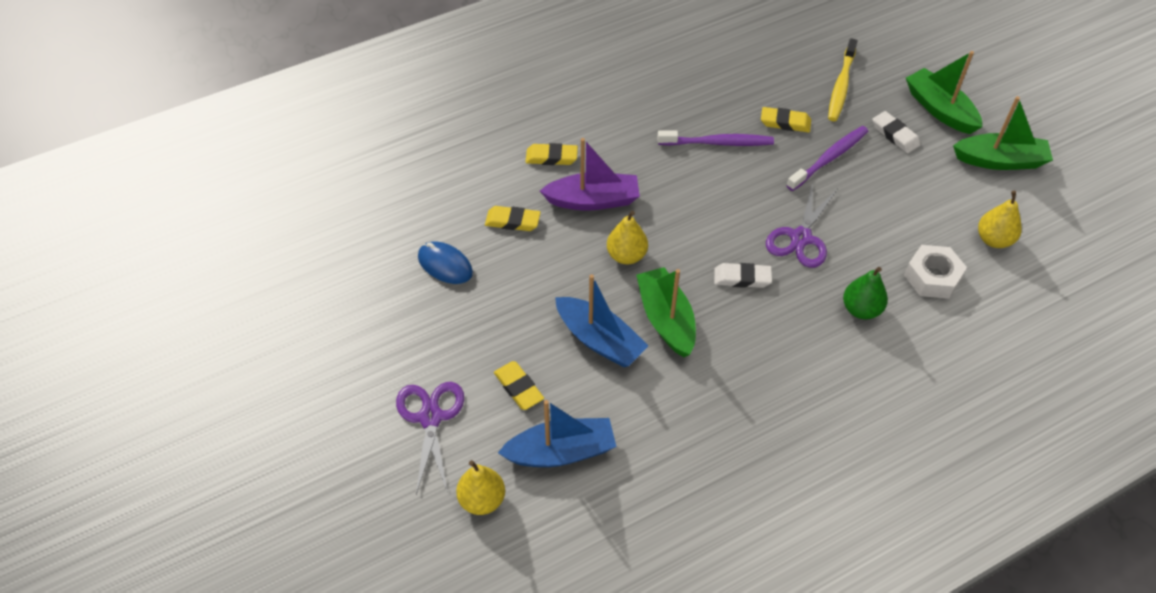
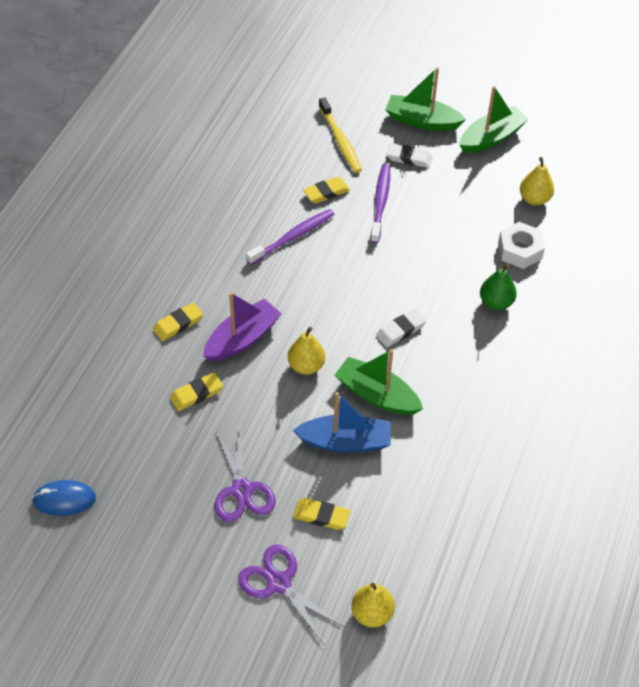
camera: 40 degrees left, 0 degrees up
blue mouse [418,241,473,284] -> blue mouse moved to [32,480,96,516]
blue boat [498,400,617,467] -> none
purple scissors [766,183,837,268] -> purple scissors moved to [215,426,276,522]

